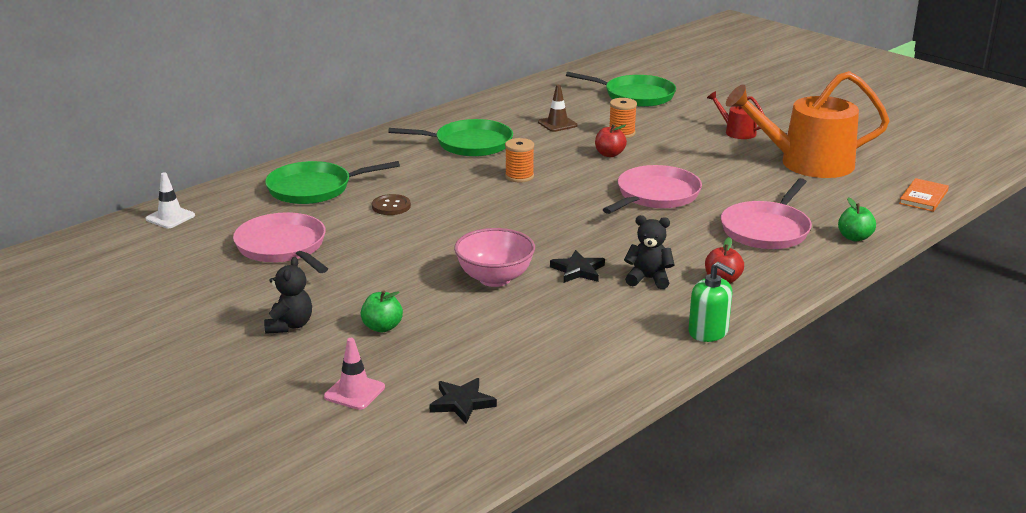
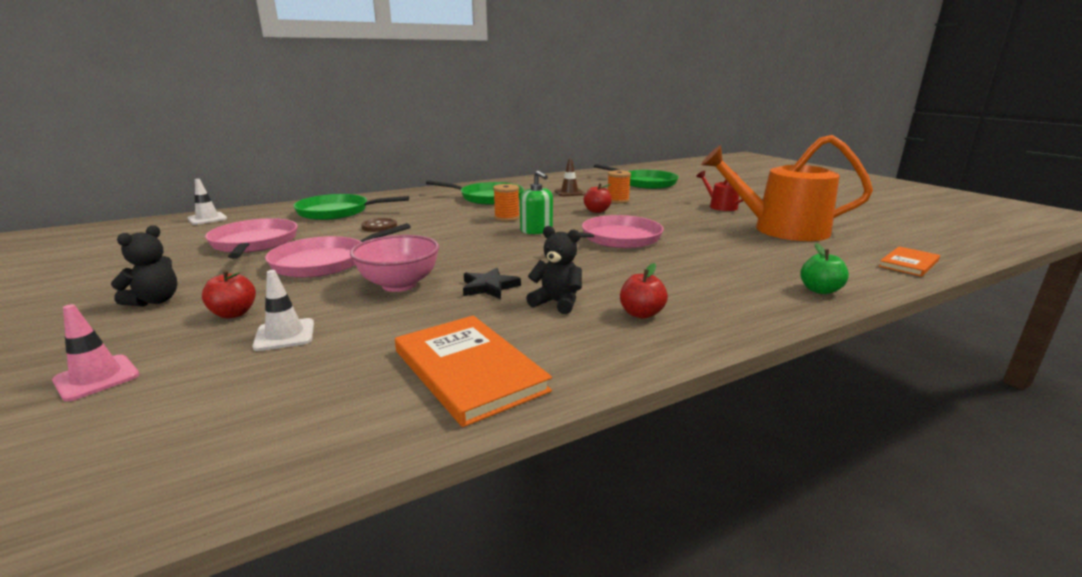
camera: 15 degrees right, 5 degrees down
green apple [361,290,403,332] -> red apple [202,270,256,319]
black star [429,378,497,424] -> none
green soap dispenser [688,262,735,342] -> green soap dispenser moved to [520,171,553,234]
pink pan [721,178,812,249] -> pink pan moved to [265,223,411,278]
none -> white traffic cone [252,270,314,351]
none -> orange book [395,316,552,427]

